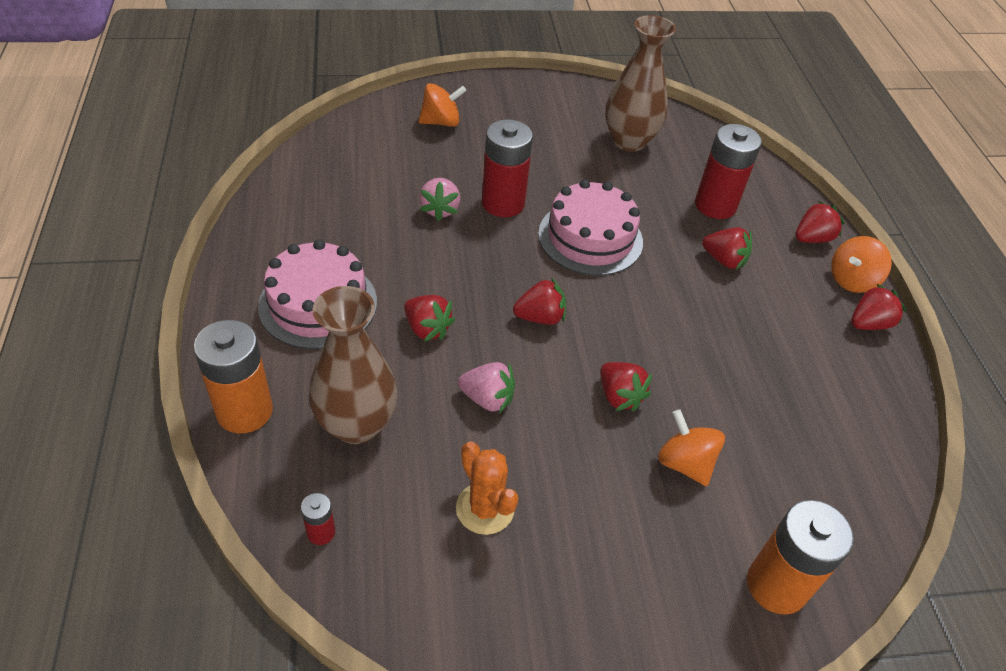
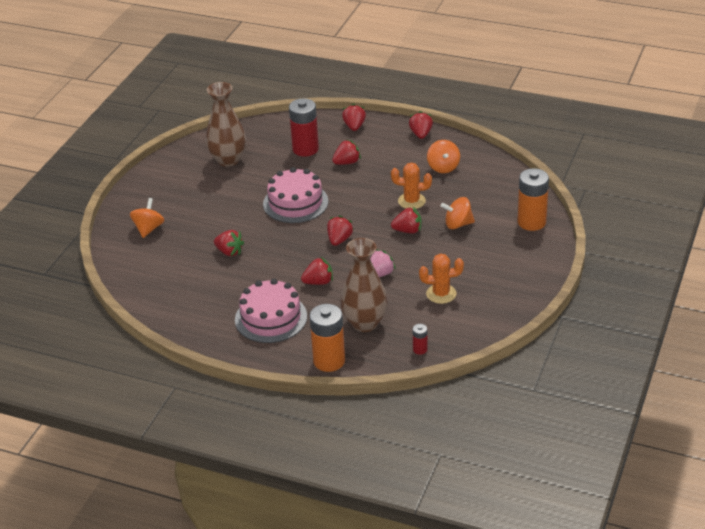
camera: 55 degrees left, 10 degrees down
pink strawberry [419,178,460,221] -> red strawberry [214,230,244,256]
red battery [482,119,533,217] -> none
orange spinning top [831,236,892,293] -> orange spinning top moved to [427,140,460,173]
none -> orange cactus [391,163,432,209]

